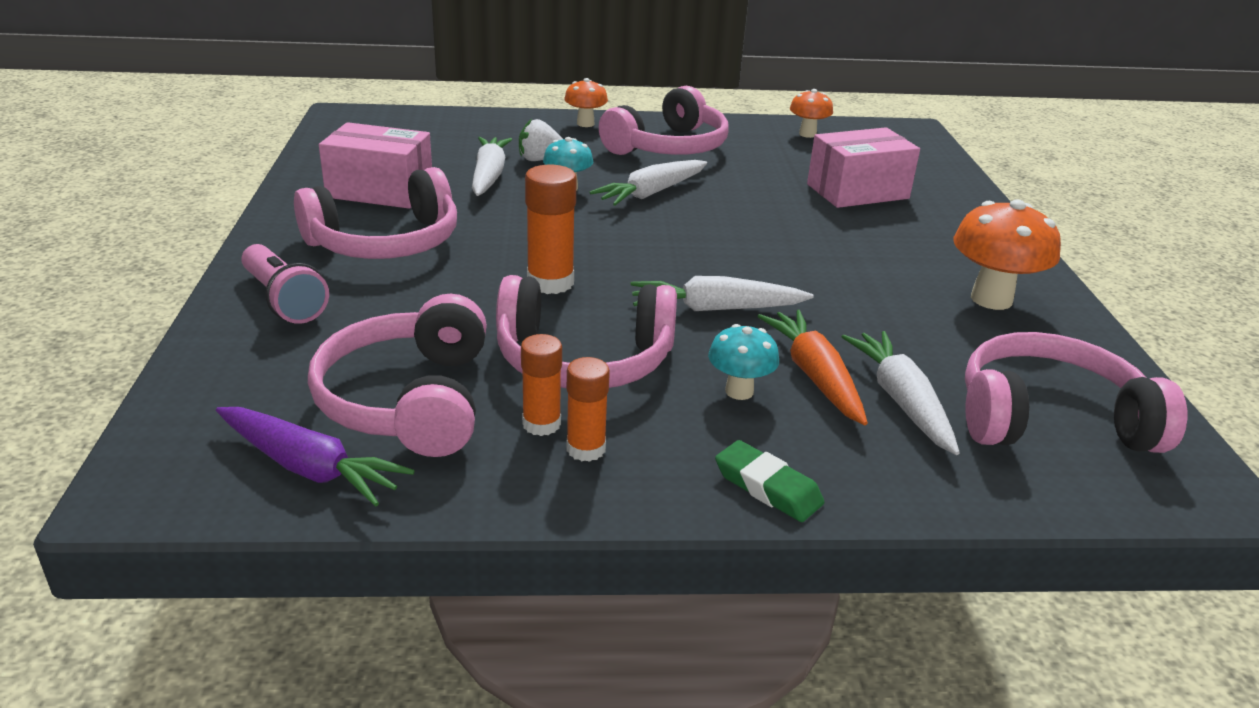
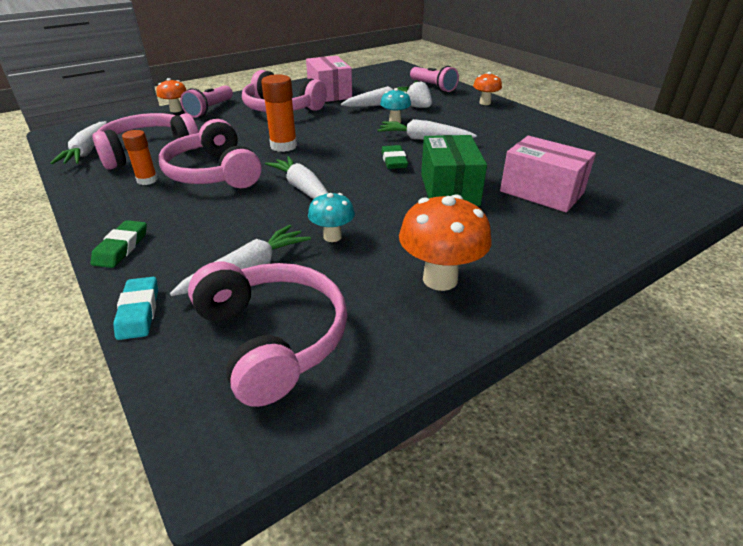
camera: 60 degrees right, 5 degrees up
purple carrot [216,407,415,507] -> white carrot [50,121,107,164]
orange glue stick [566,357,610,462] -> none
pink headphones [599,86,729,155] -> none
turquoise mushroom [708,324,779,400] -> turquoise mushroom moved to [308,193,355,242]
orange carrot [757,310,868,425] -> none
orange mushroom [790,89,833,138] -> orange mushroom moved to [156,78,187,112]
none -> turquoise eraser [113,277,158,340]
none -> green eraser [381,145,408,169]
none -> pink flashlight [410,66,459,92]
none -> green box [421,135,487,206]

